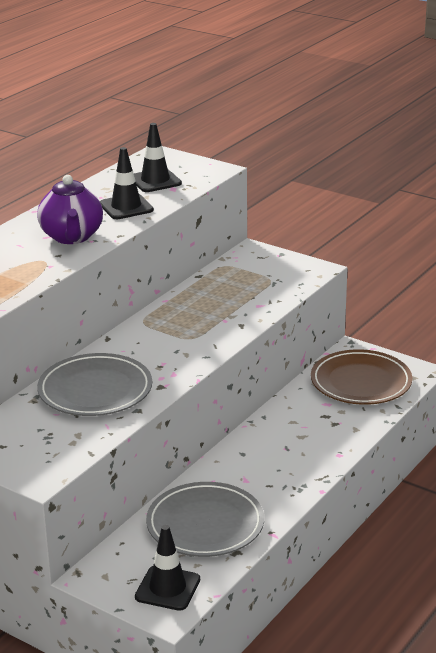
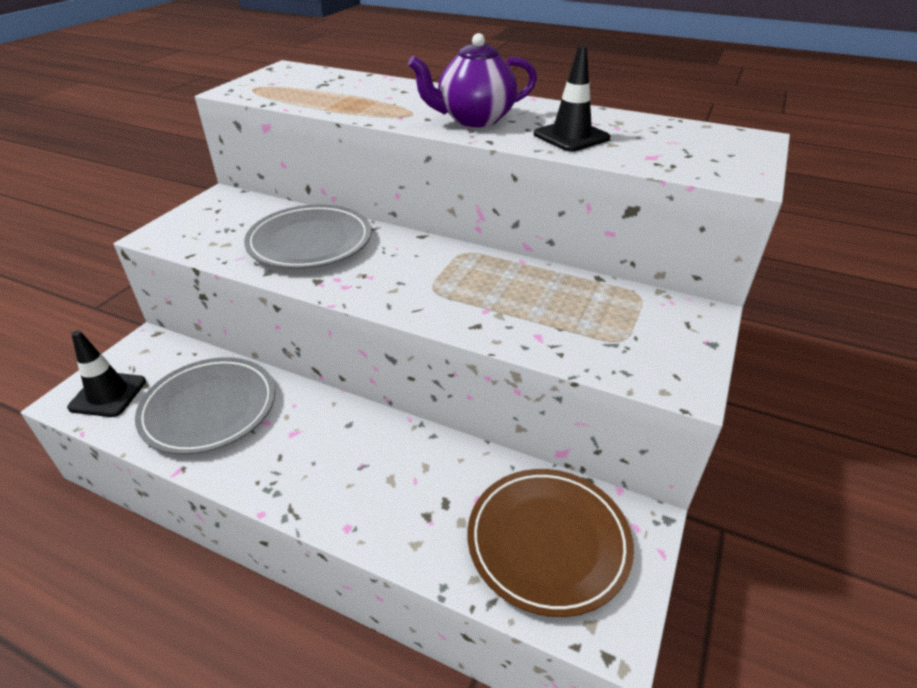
camera: 80 degrees right, 10 degrees up
black traffic cone [134,123,182,192] -> none

